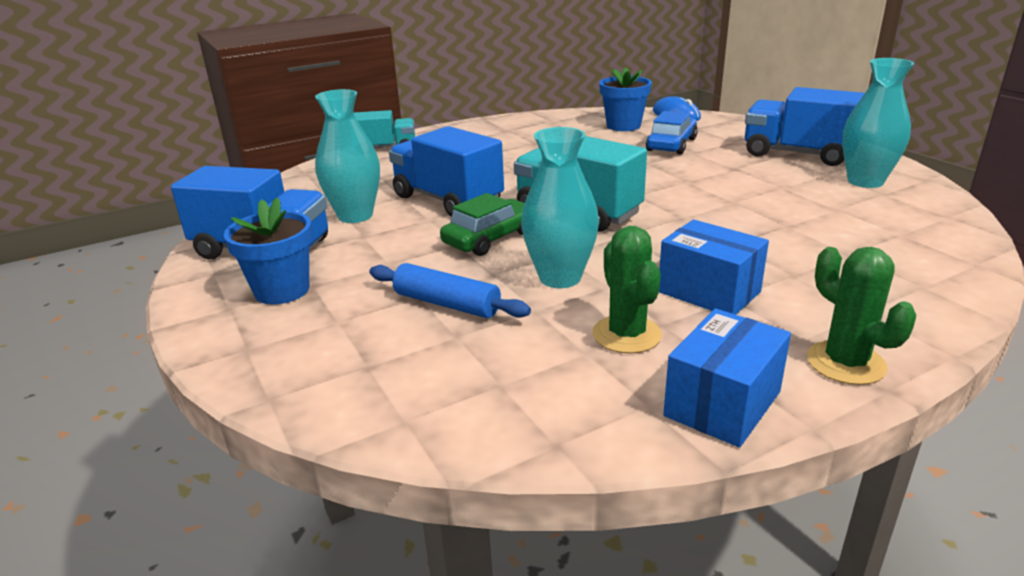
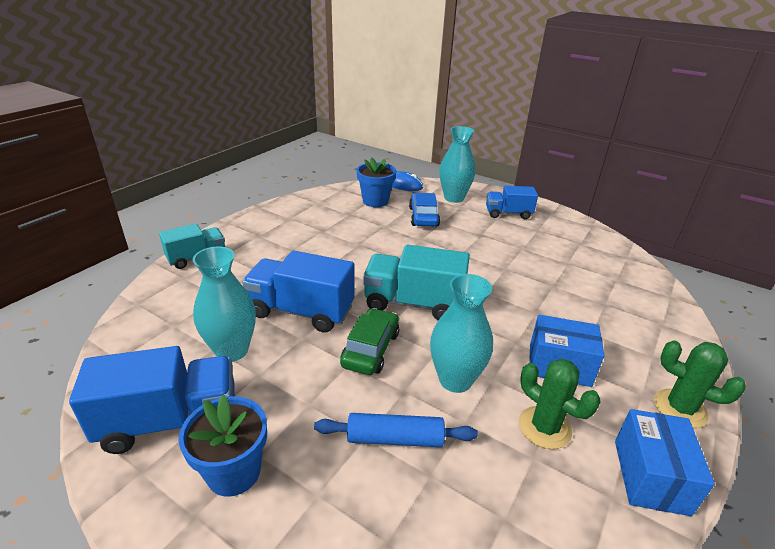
camera: 30 degrees left, 5 degrees up
blue truck [745,87,865,166] -> blue truck [486,186,538,219], size x0.63
turquoise vase [842,58,914,188] -> turquoise vase moved to [439,126,476,203]

